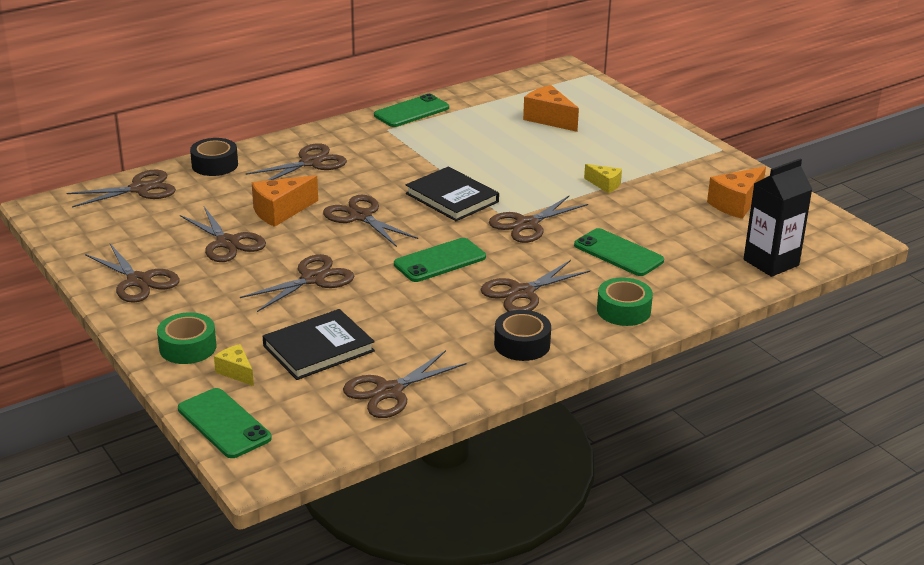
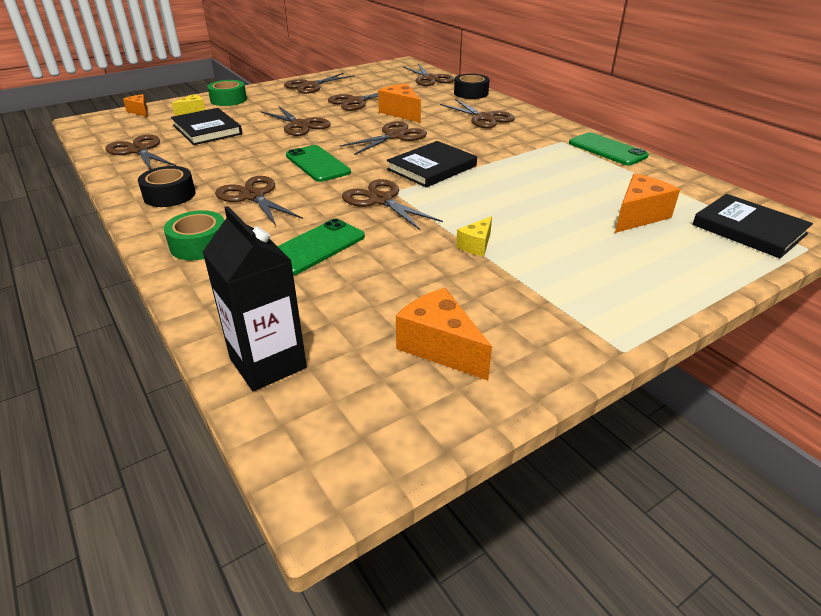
camera: 90 degrees right, 5 degrees up
green phone [178,388,272,458] -> orange cheese [123,94,147,117]
none -> black book [692,194,813,258]

